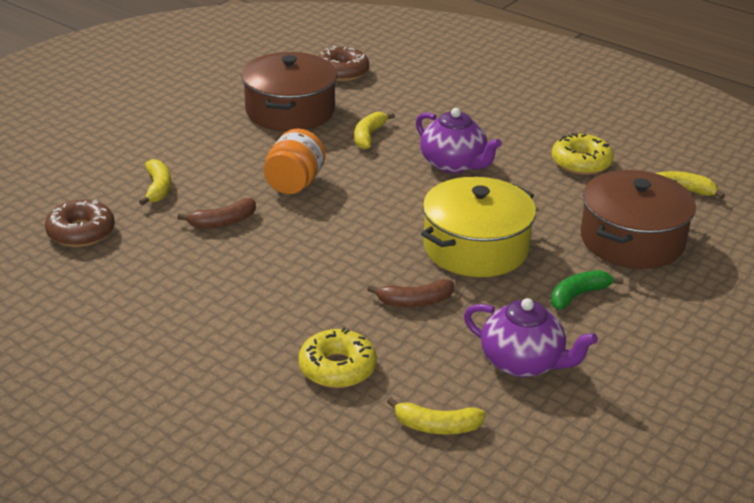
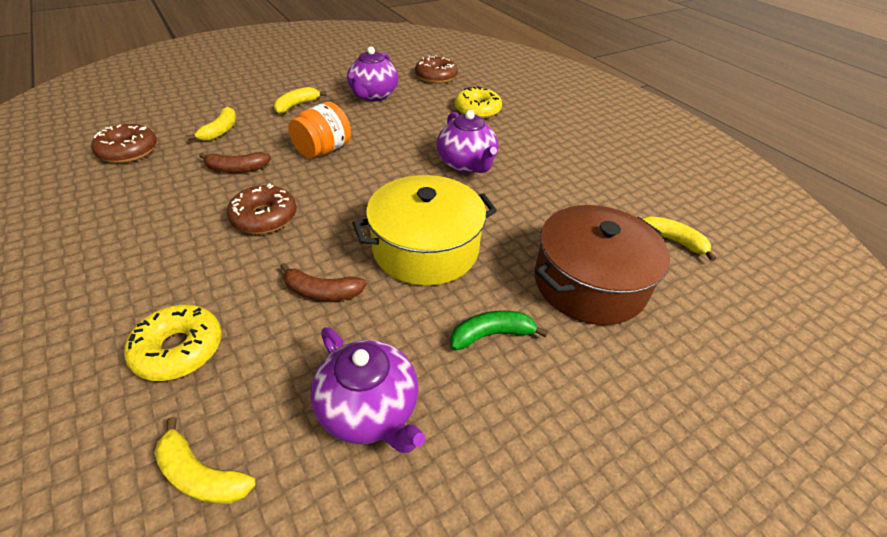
camera: 20 degrees right, 10 degrees up
brown pot [241,52,337,131] -> purple teapot [347,47,398,101]
yellow banana [355,112,395,150] -> yellow banana moved to [274,87,326,114]
yellow donut [552,133,614,175] -> yellow donut moved to [455,86,502,119]
none -> brown donut [227,183,296,234]

